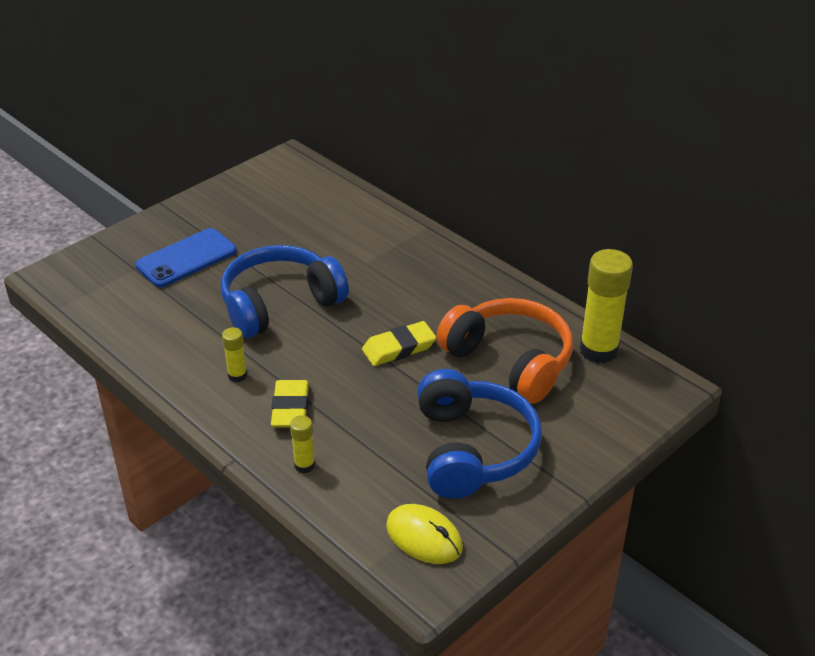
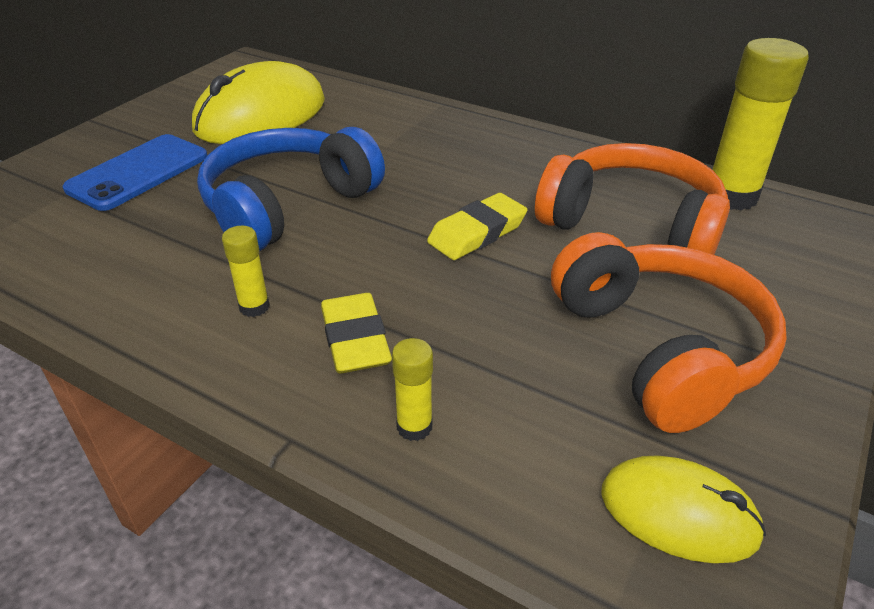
camera: 15 degrees left, 0 degrees up
blue headphones [417,369,542,499] -> orange headphones [551,232,787,433]
none -> yellow mouse [192,61,325,144]

